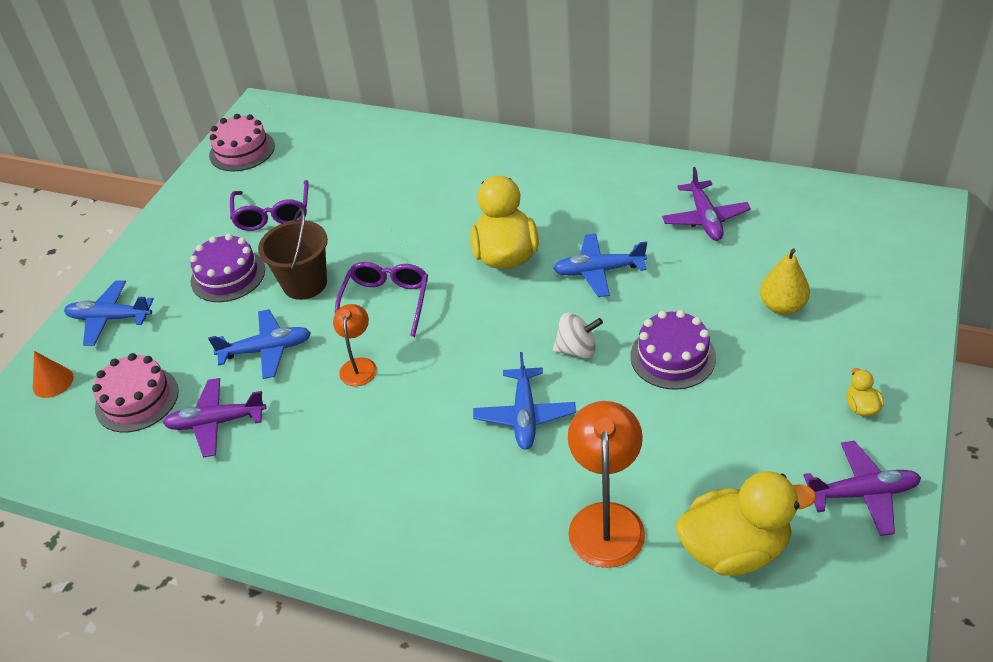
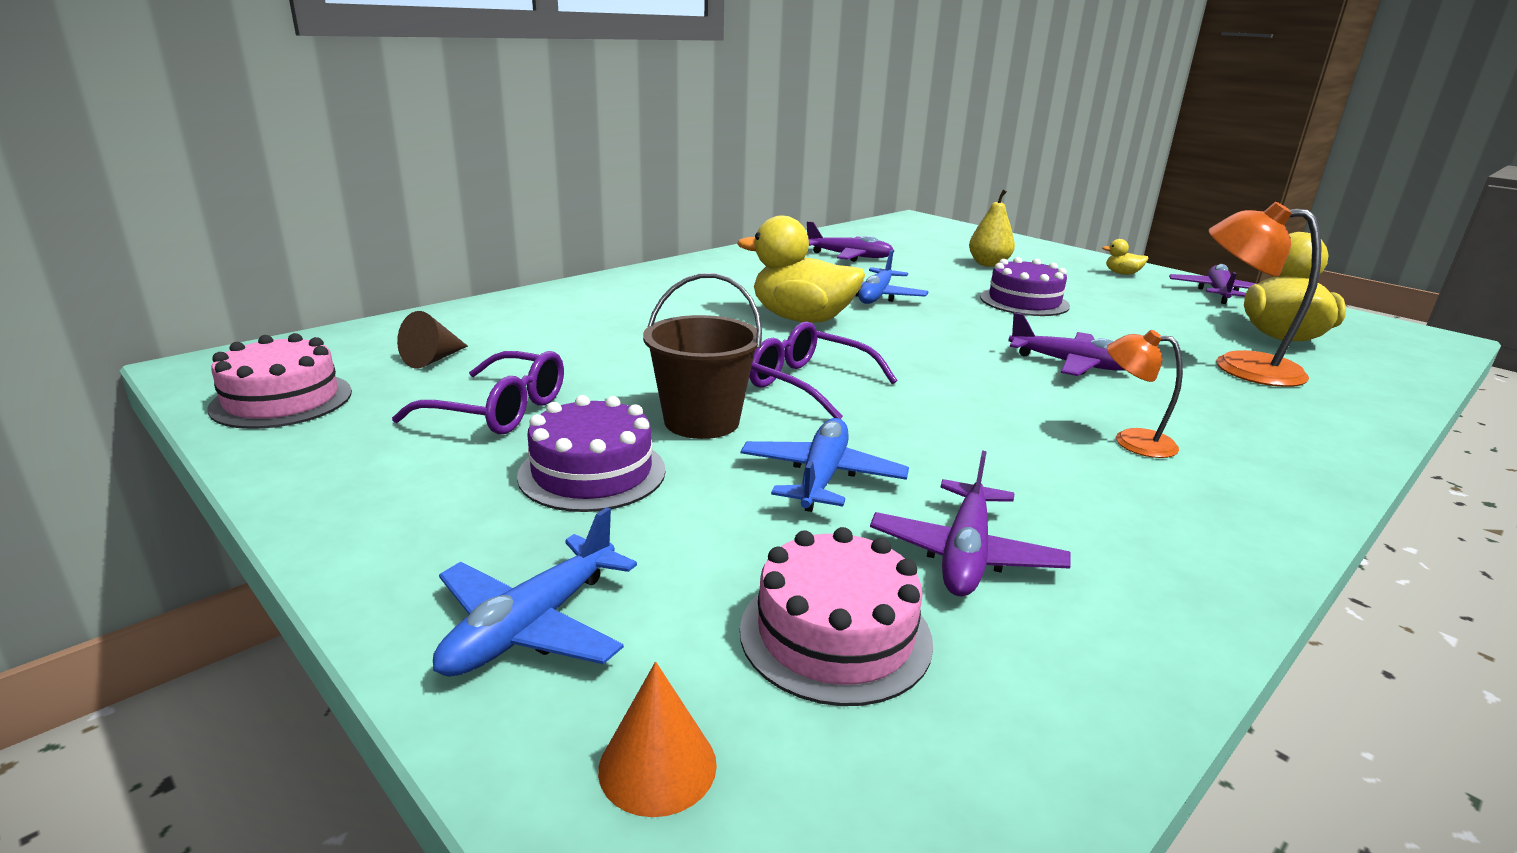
camera: 70 degrees left, 20 degrees down
orange lamp [333,304,377,386] -> orange lamp moved to [1107,330,1183,458]
blue plane [473,352,576,450] -> purple plane [1008,312,1125,376]
white spinning top [553,313,603,358] -> none
none -> brown cone [397,311,468,368]

